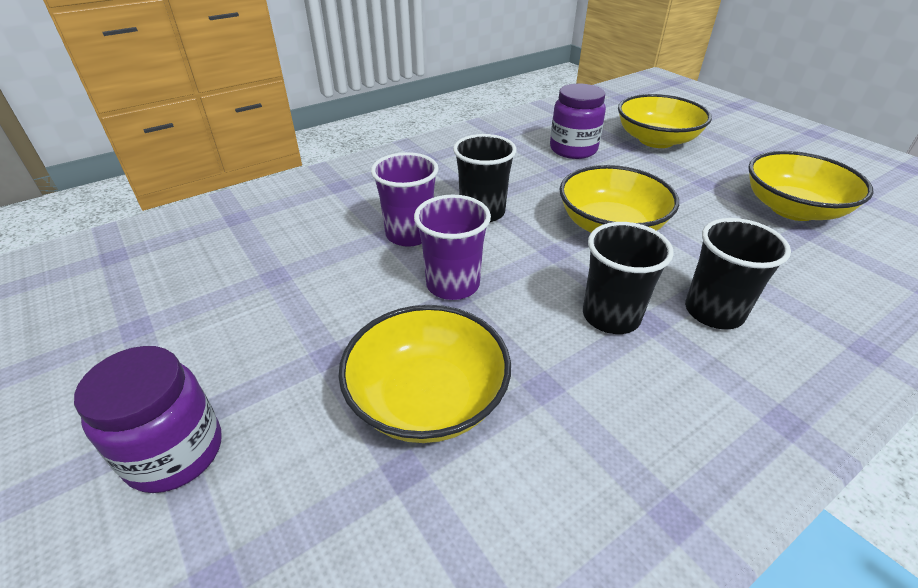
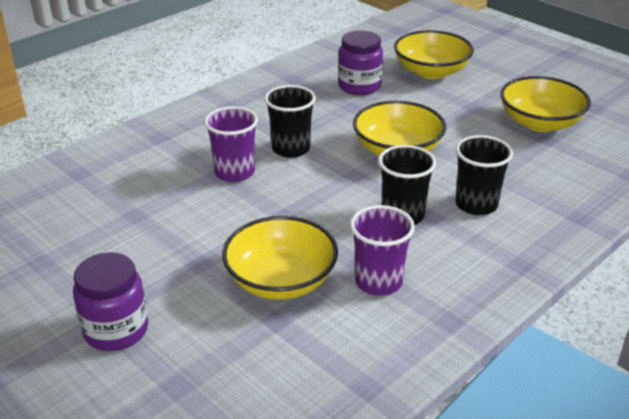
camera: 10 degrees left, 5 degrees down
purple cup [414,195,491,300] -> purple cup moved to [350,205,415,296]

